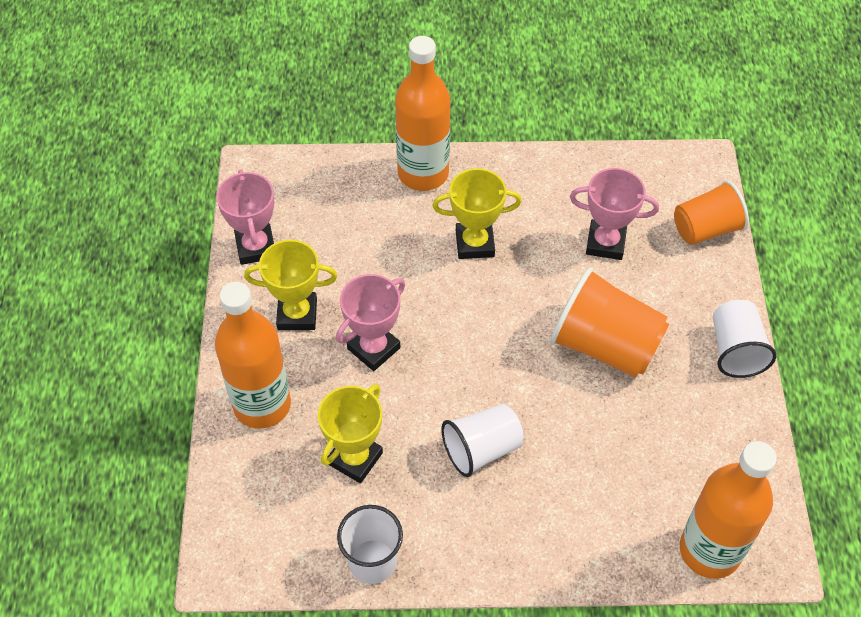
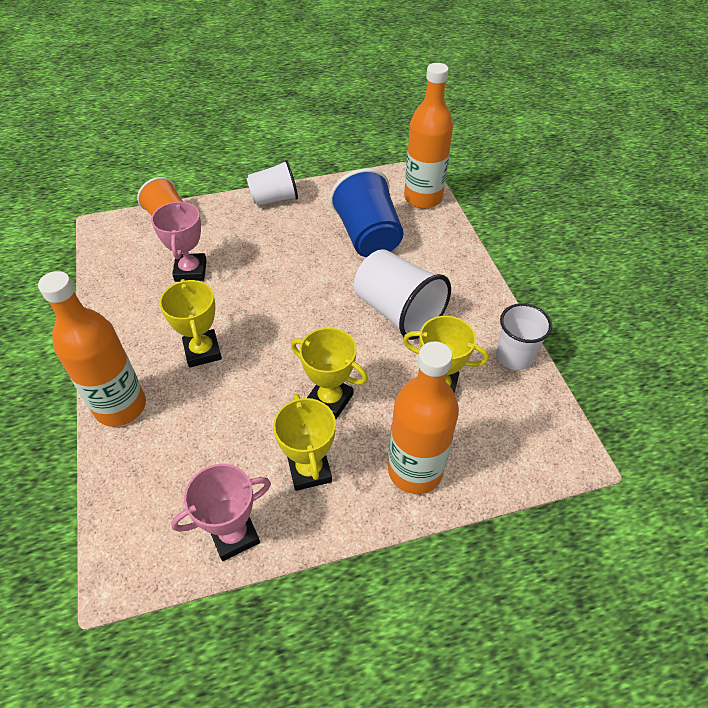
camera: 105 degrees left, 5 degrees down
pink trophy [336,274,405,371] -> yellow trophy [291,328,368,419]
white cup [441,404,524,477] -> white cup [354,249,451,340], size x1.51
orange cup [550,267,669,378] -> none
none -> blue cup [330,168,404,257]

